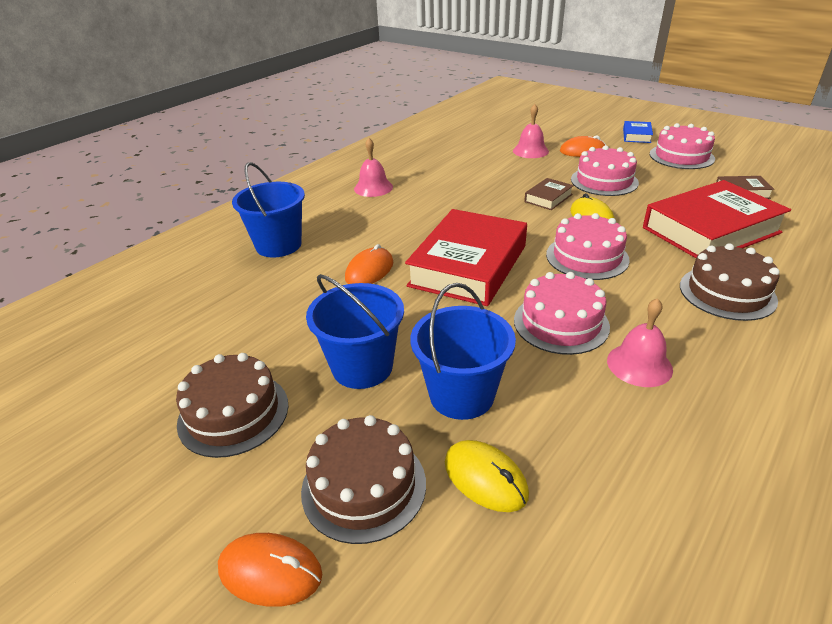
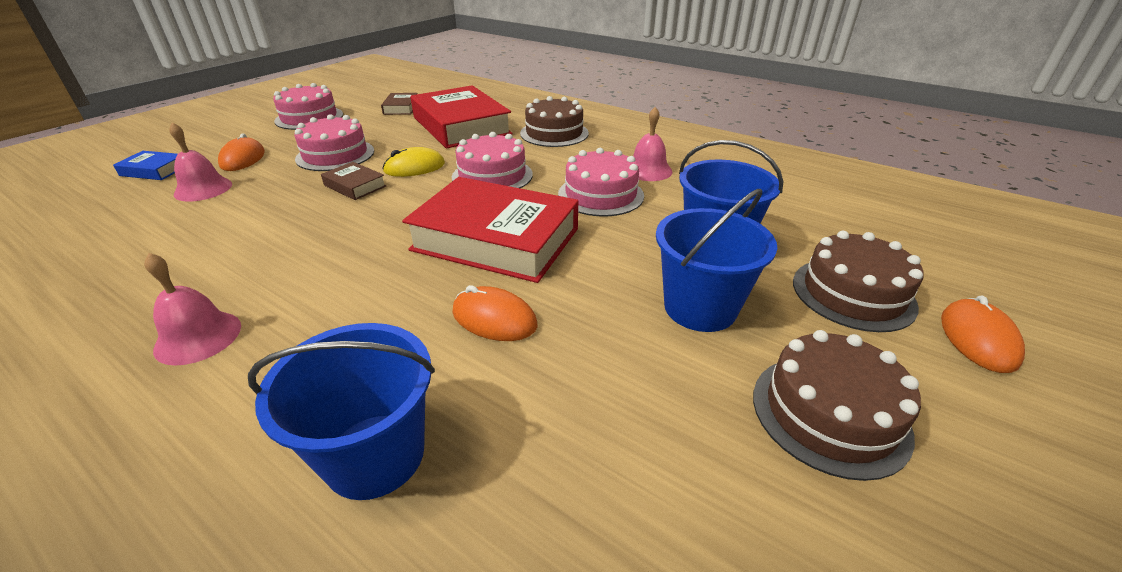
camera: 95 degrees left, 0 degrees up
yellow mouse [445,440,529,512] -> none
blue book [623,121,653,143] -> blue book moved to [113,151,178,180]

